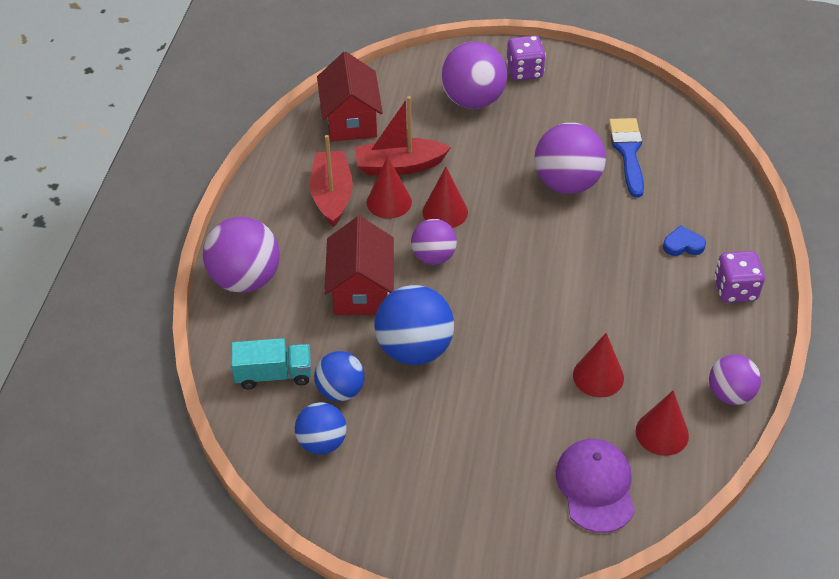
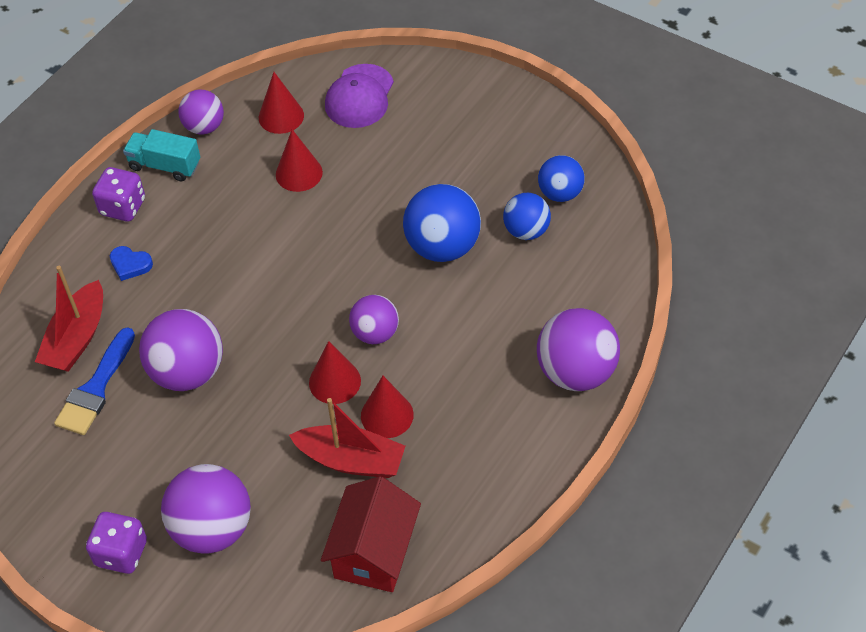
camera: 155 degrees left, 5 degrees up
turquoise truck [231,338,311,390] -> turquoise truck moved to [123,129,200,181]
red boat [310,135,353,227] -> red boat moved to [35,266,103,372]
red house [324,216,394,315] -> none

